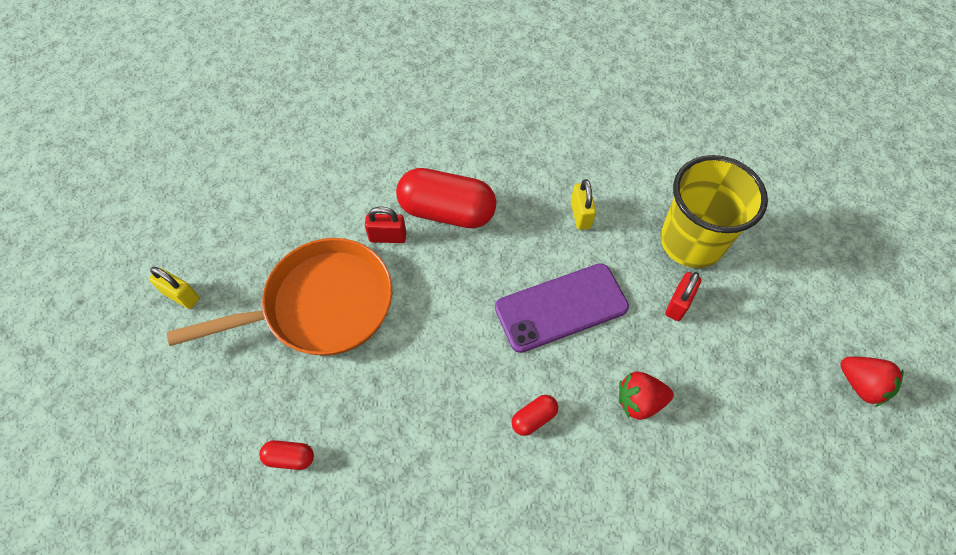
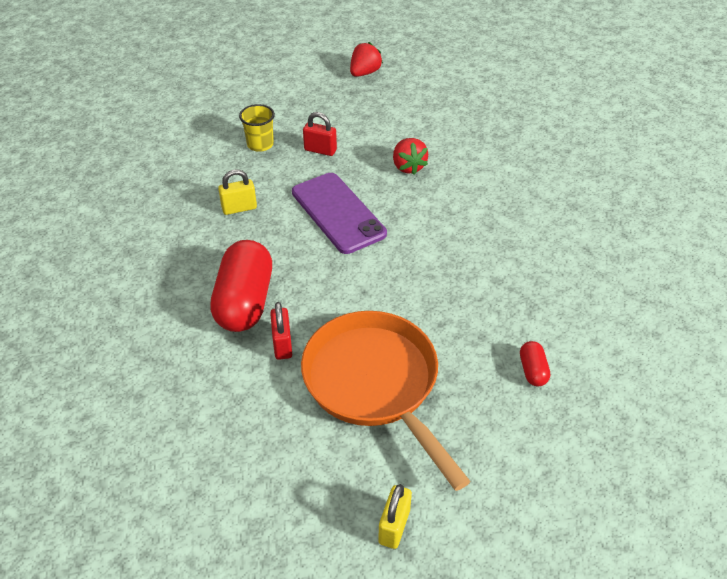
camera: 100 degrees left, 15 degrees down
red capsule [511,395,558,436] -> none
yellow cup [661,155,768,268] -> yellow cup [239,104,275,152], size x0.49

